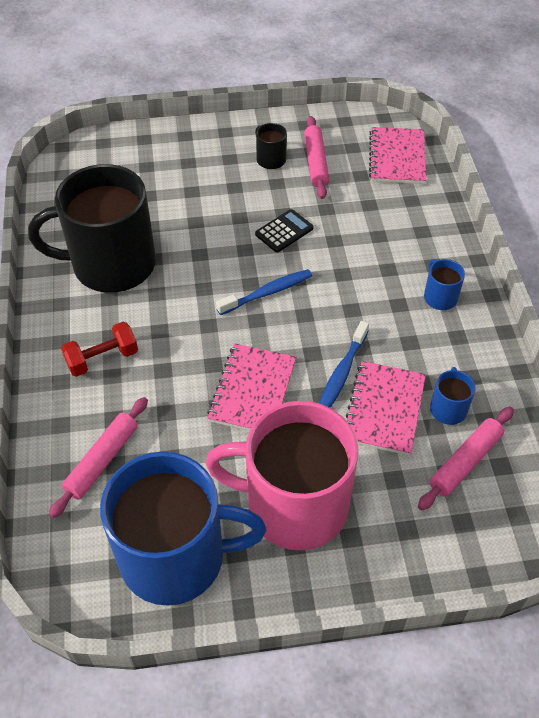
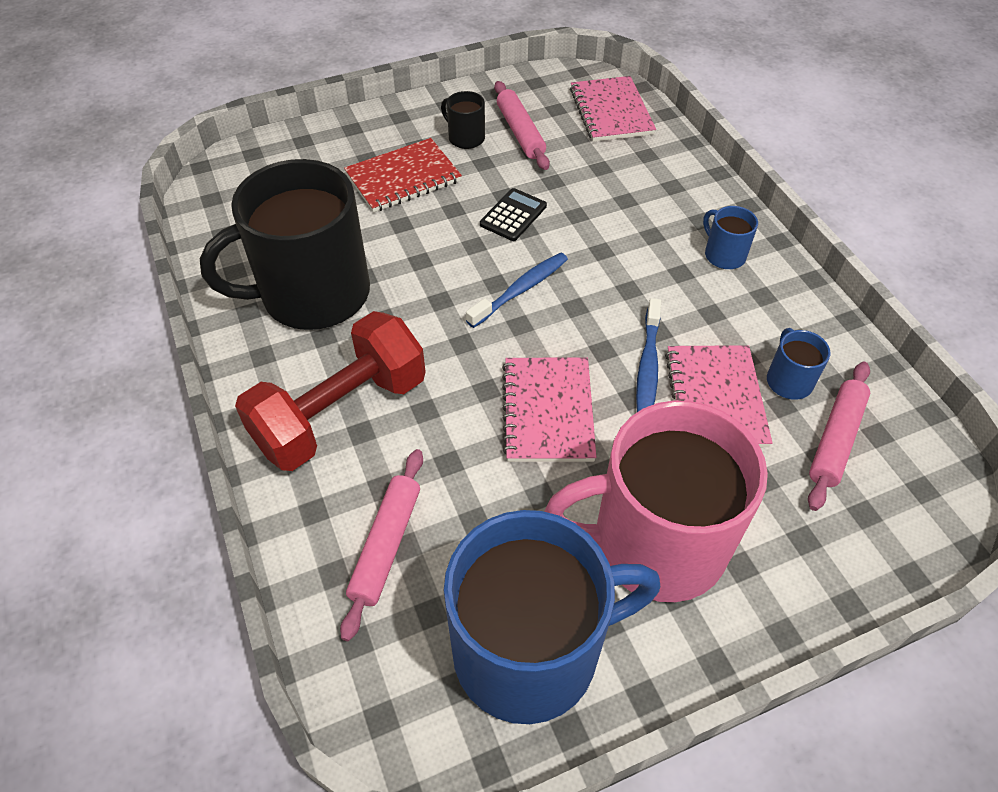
camera: 15 degrees left, 0 degrees up
red dumbbell [61,322,138,377] -> red dumbbell [235,311,426,471], size x1.87
none -> red notebook [344,138,462,213]

